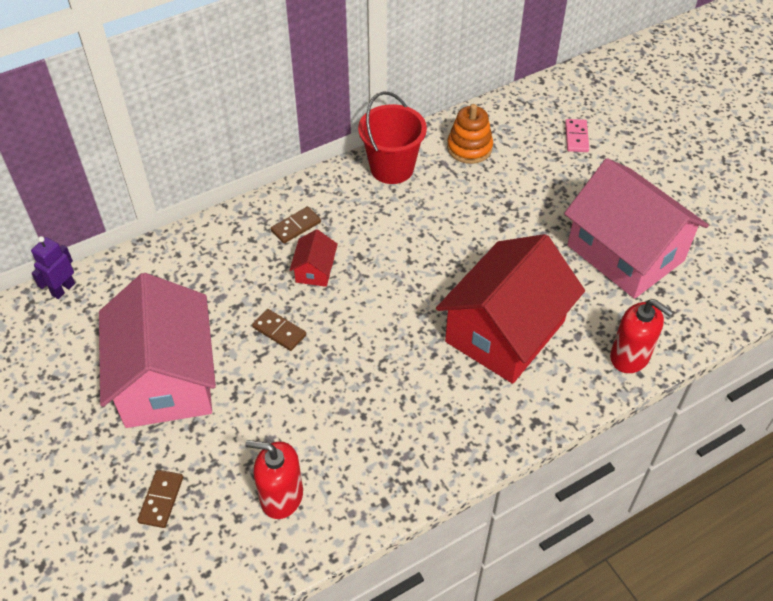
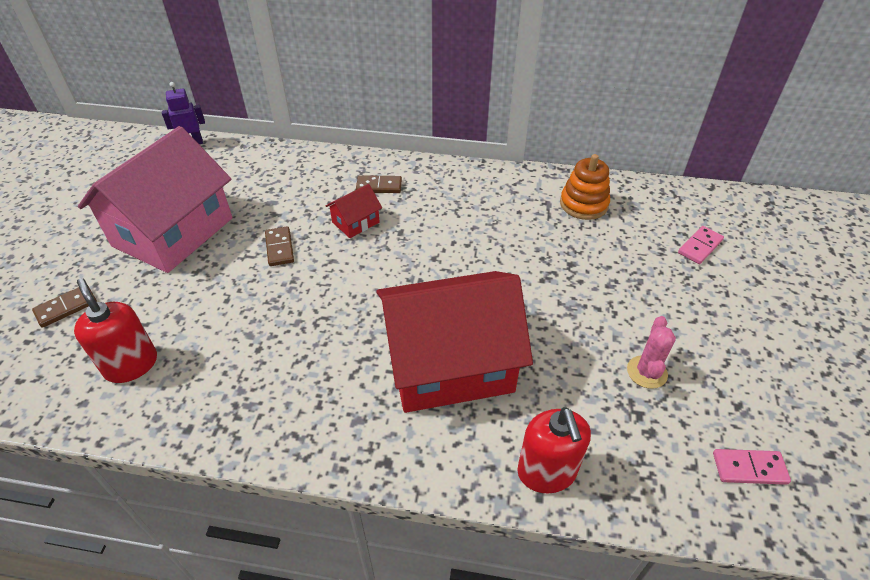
camera: 40 degrees right, 5 degrees down
red bucket [358,91,427,184] -> none
pink house [564,158,709,299] -> pink cactus [627,316,676,389]
none -> pink domino [713,449,791,485]

